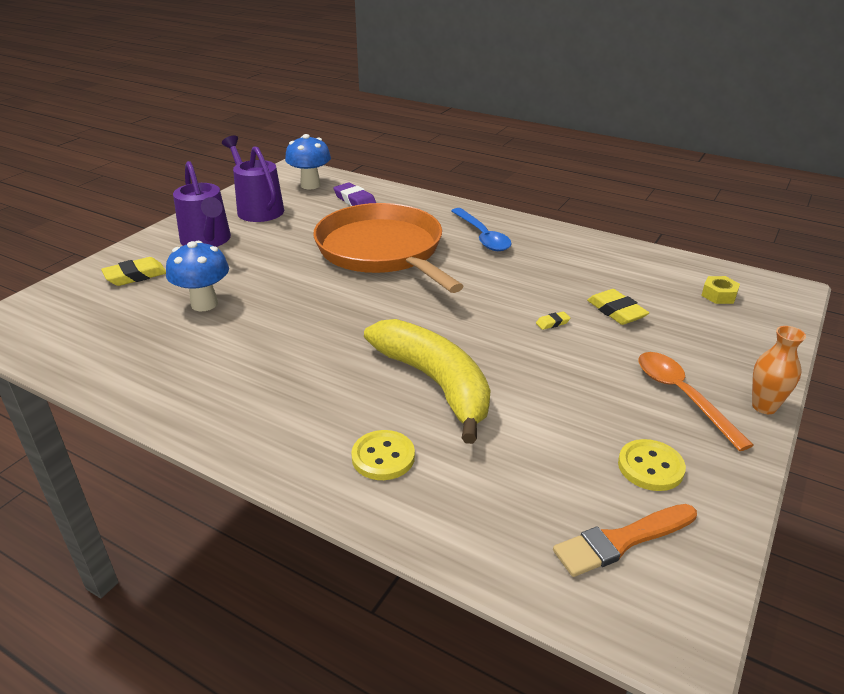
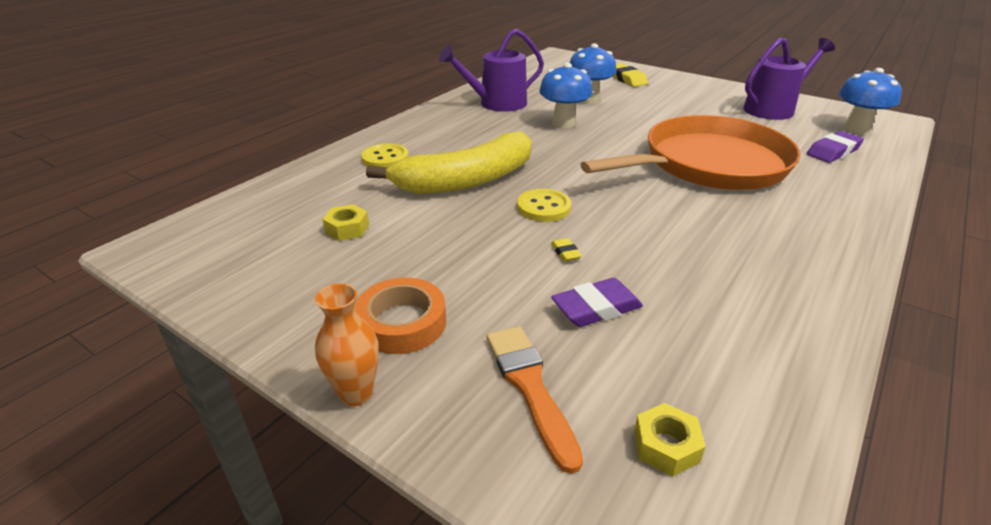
camera: 95 degrees right, 0 degrees up
purple watering can [173,161,231,247] -> purple watering can moved to [439,29,544,112]
blue spoon [451,208,512,251] -> none
orange brush [553,504,697,577] -> orange brush moved to [487,326,583,474]
yellow eraser [587,289,649,325] -> purple eraser [551,278,643,327]
yellow button [618,439,686,491] -> yellow button moved to [517,189,571,222]
orange spoon [638,352,753,451] -> orange tape [354,278,446,354]
none -> yellow nut [323,204,369,241]
none -> blue mushroom [539,63,593,128]

